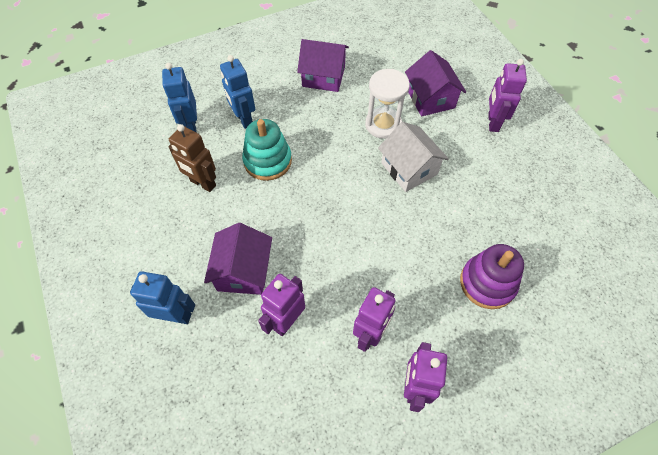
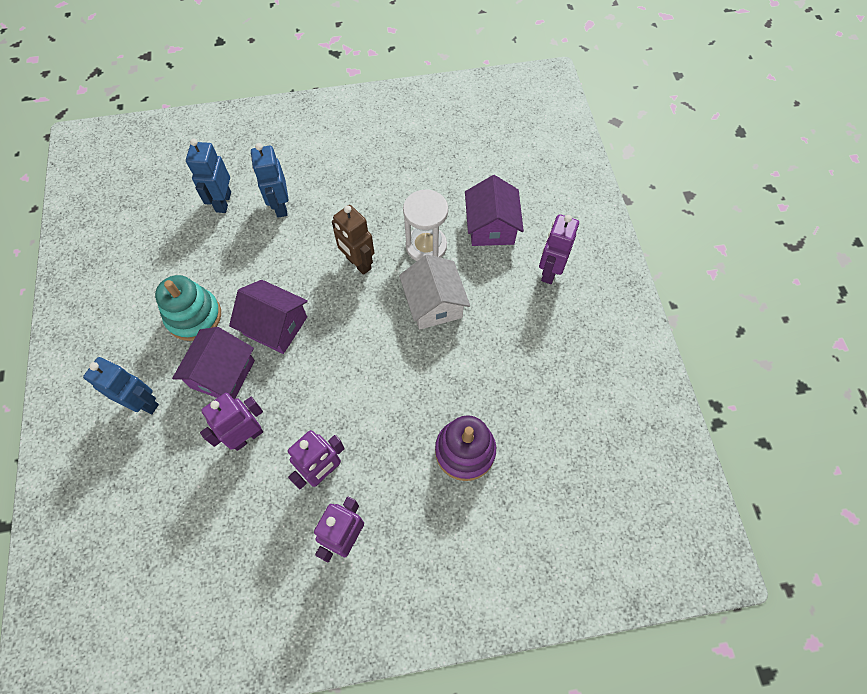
camera: 15 degrees right, 5 degrees up
brown robot [168,124,216,192] -> brown robot moved to [332,205,374,275]
turquoise stacking toy [242,119,292,181] -> turquoise stacking toy moved to [155,275,221,341]
purple house [297,39,349,92] -> purple house moved to [229,280,308,354]

